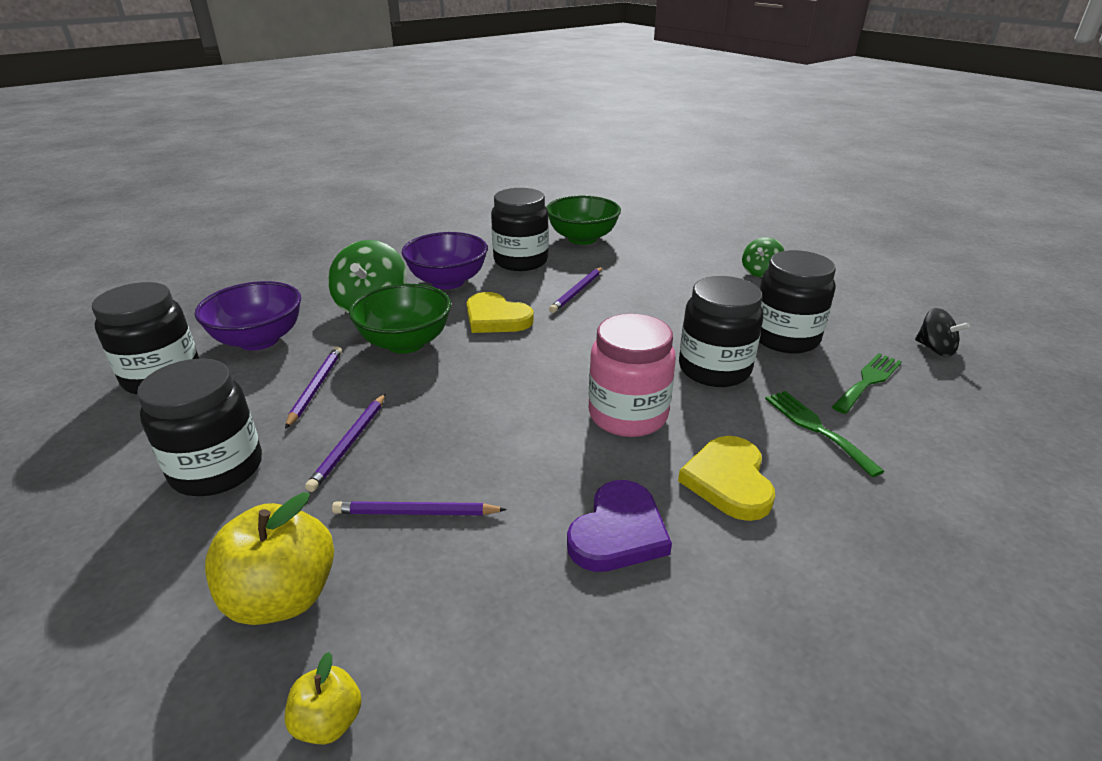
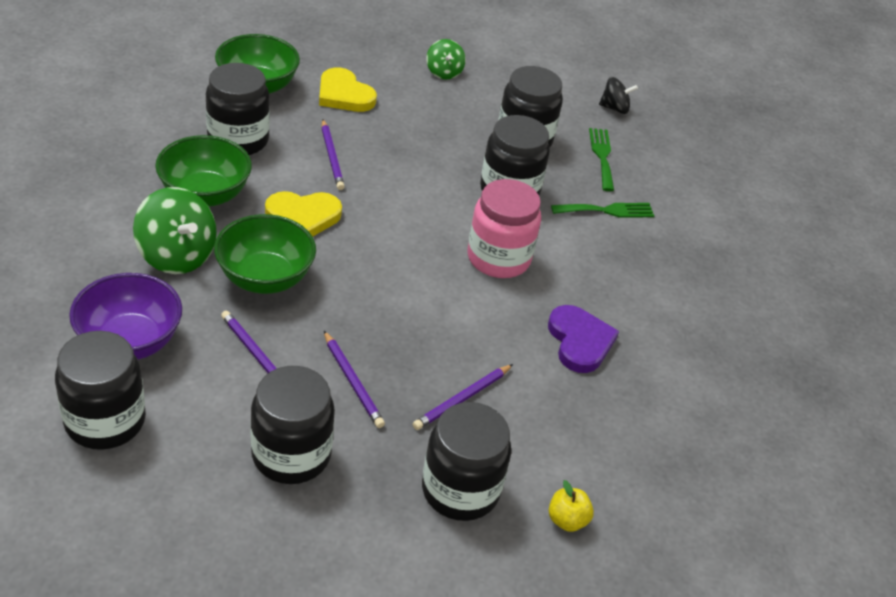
camera: 50 degrees left, 10 degrees up
yellow apple [205,492,334,625] -> black jar [422,402,511,521]
purple bowl [402,232,488,289] -> green bowl [155,135,252,207]
yellow heart [678,436,775,521] -> yellow heart moved to [319,68,377,112]
green fork [765,391,884,477] -> green fork turned 150 degrees clockwise [551,203,654,218]

